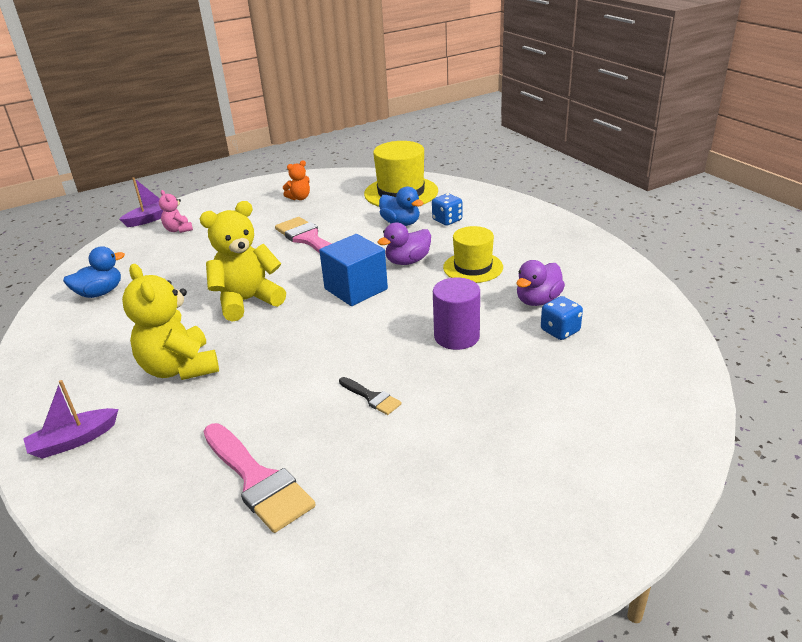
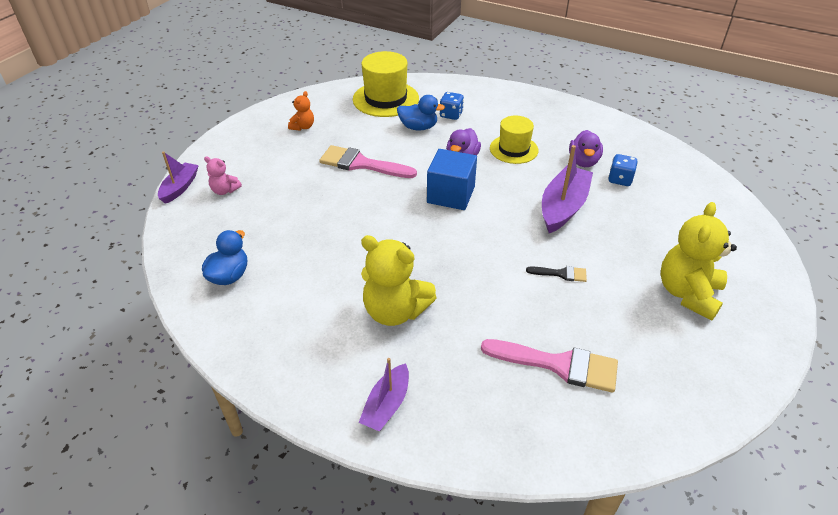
camera: 35 degrees left, 10 degrees up
yellow teddy bear [200,201,286,322] -> yellow teddy bear moved to [661,202,737,320]
purple cylinder [433,277,480,350] -> purple boat [542,145,593,233]

